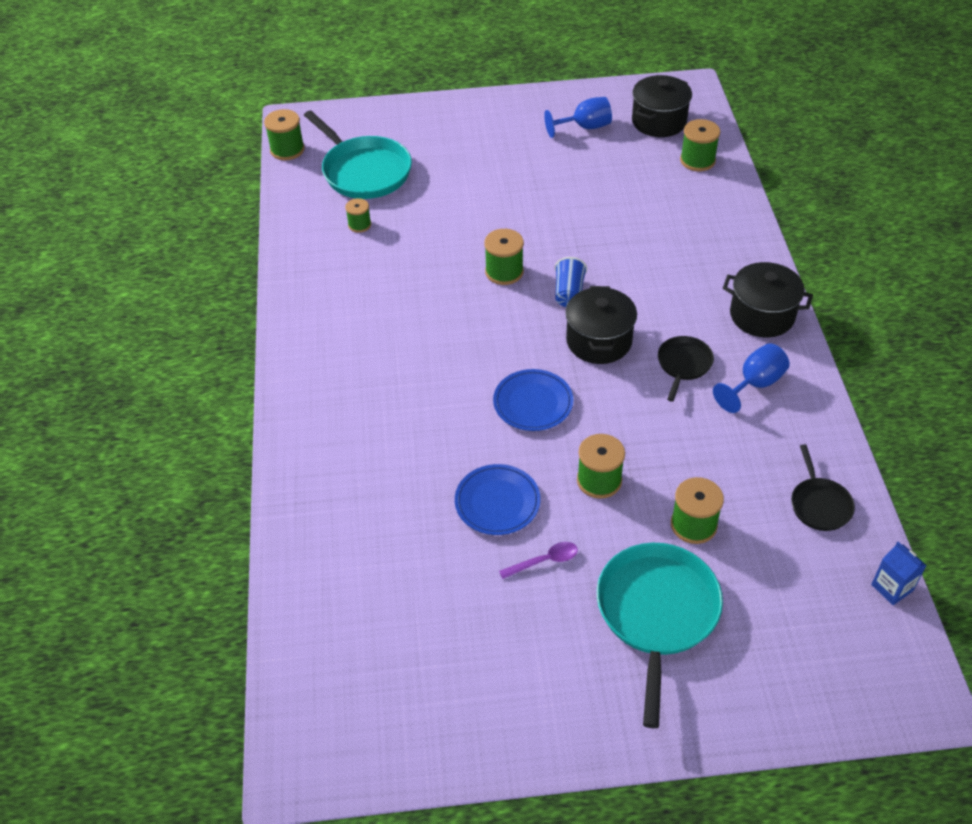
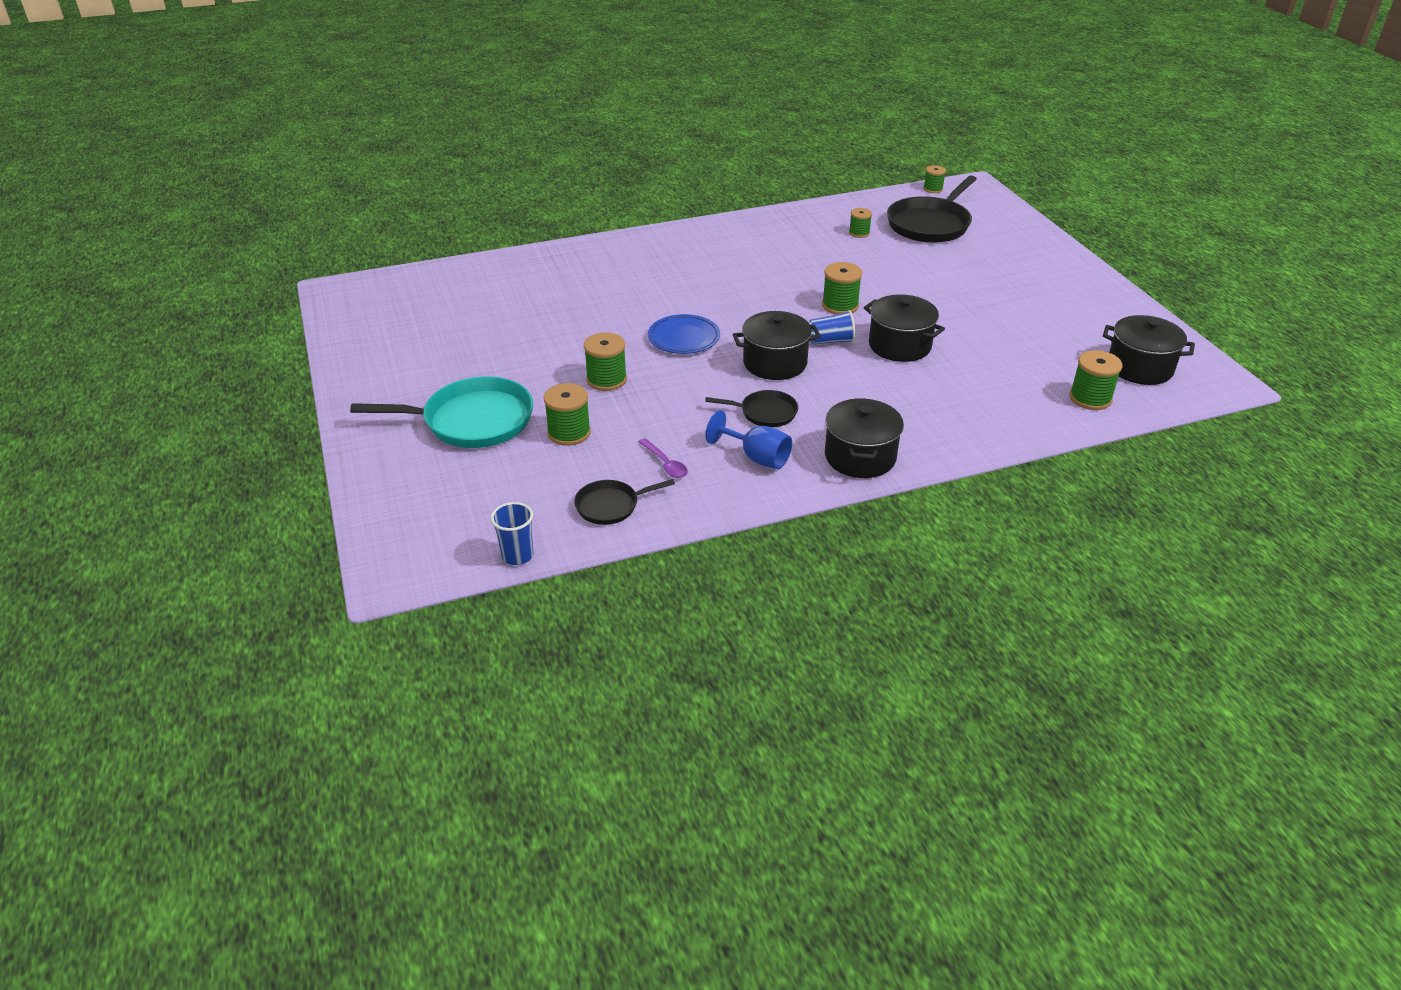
camera: 75 degrees right, 10 degrees down
green spool [264,109,305,160] -> green spool [923,165,946,193], size x0.63
turquoise pan [304,111,412,199] -> black pan [887,175,977,243]
blue plate [455,464,541,535] -> none
purple spoon [499,542,578,579] -> purple spoon moved to [638,438,688,478]
blue goblet [544,97,612,138] -> none
blue carton [871,542,927,605] -> blue cup [491,502,533,565]
none -> black pot [864,294,945,362]

